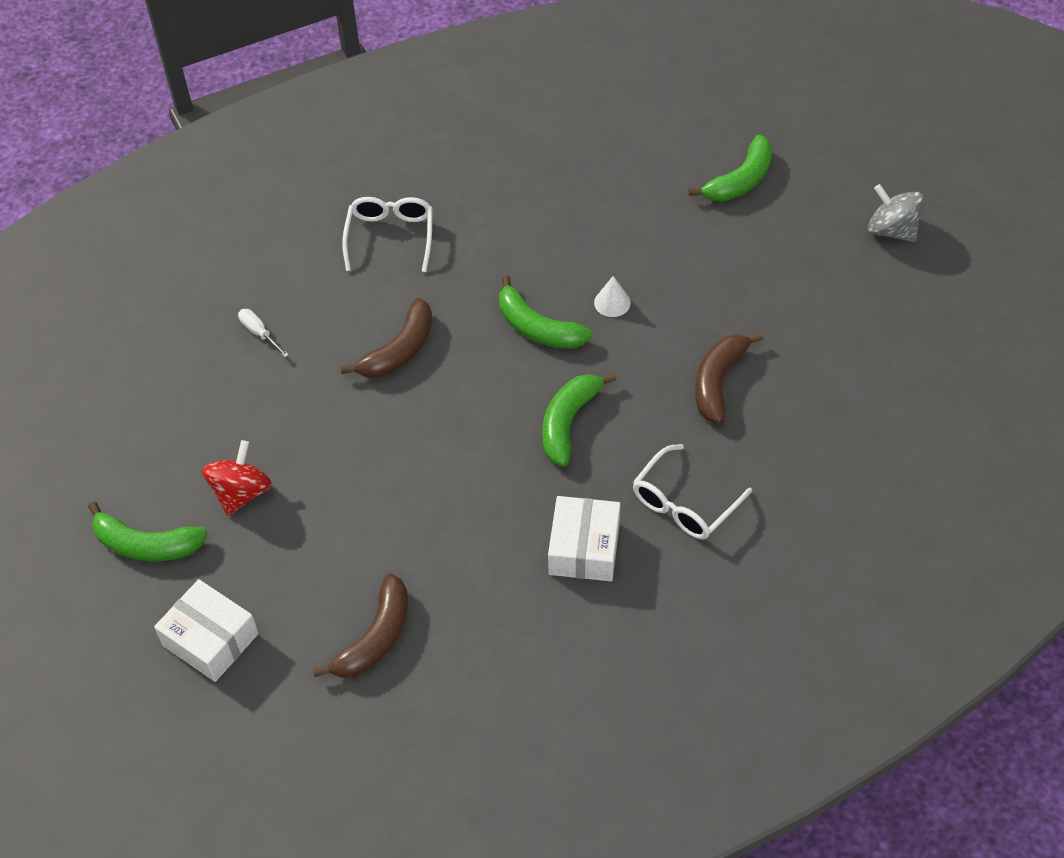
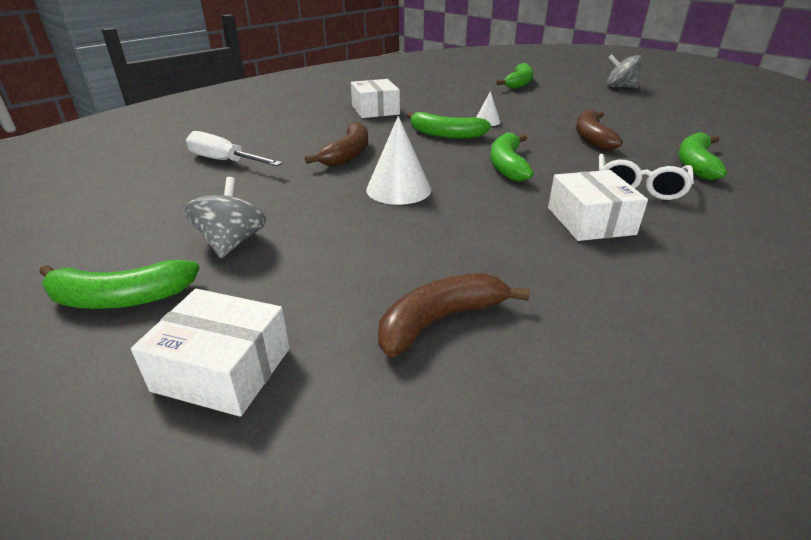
camera: 20 degrees left, 20 degrees down
red spinning top [202,440,272,516] -> grey spinning top [184,177,266,258]
white screwdriver [238,309,289,357] -> white screwdriver [186,131,283,166], size x1.83
brown banana [313,573,408,678] -> brown banana turned 135 degrees counterclockwise [378,273,530,357]
white glasses [342,197,433,272] -> none
none -> white box [351,79,400,118]
none -> white cone [366,116,431,205]
none -> green banana [678,132,727,180]

